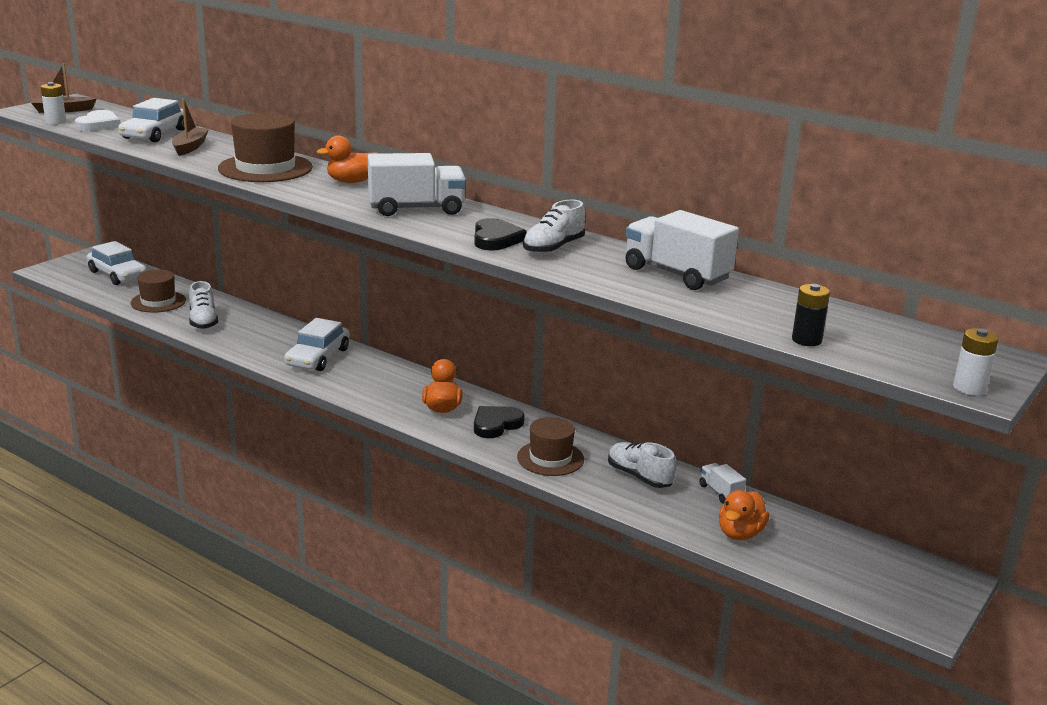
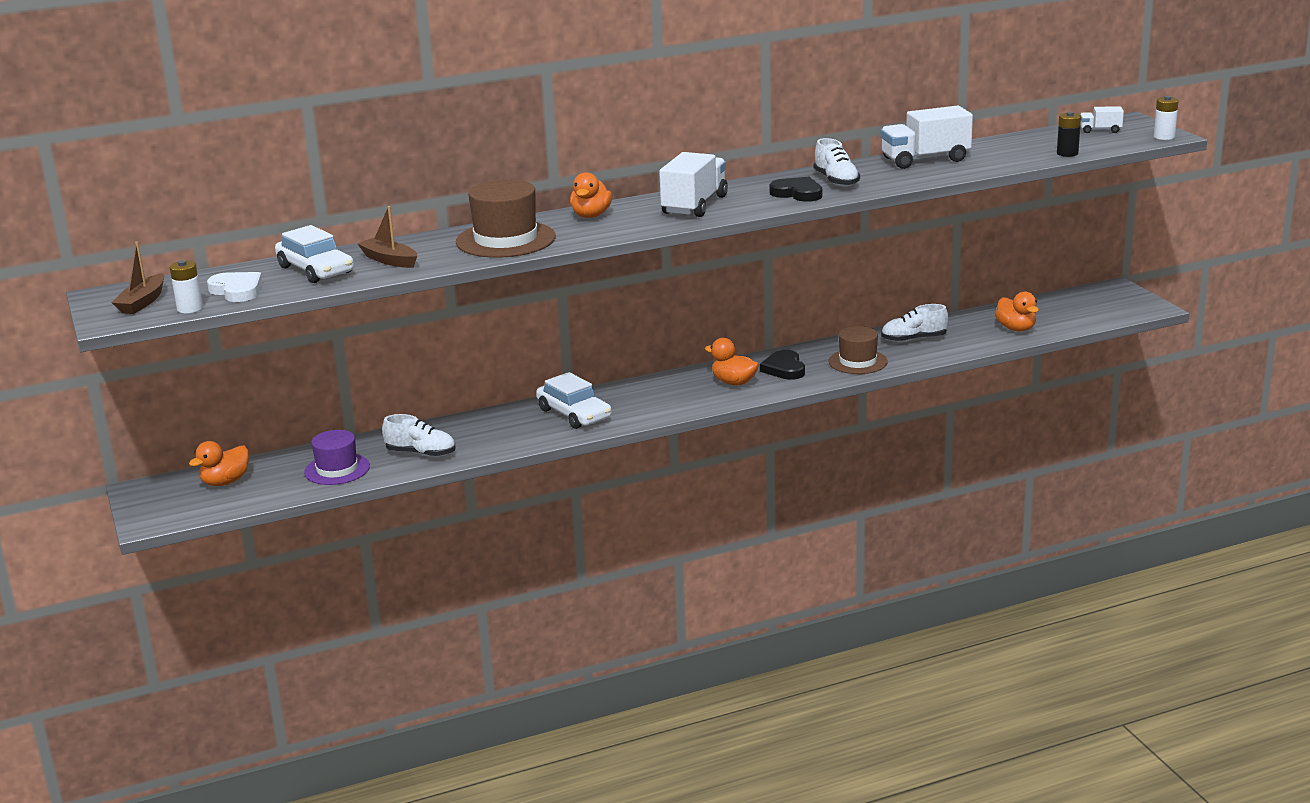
camera: 55 degrees left, 0 degrees up
white car [86,241,147,285] -> orange duck [189,441,249,486]
brown hat [131,270,186,313] -> purple hat [304,430,370,485]
white truck [699,463,746,504] -> white truck moved to [1080,106,1124,133]

